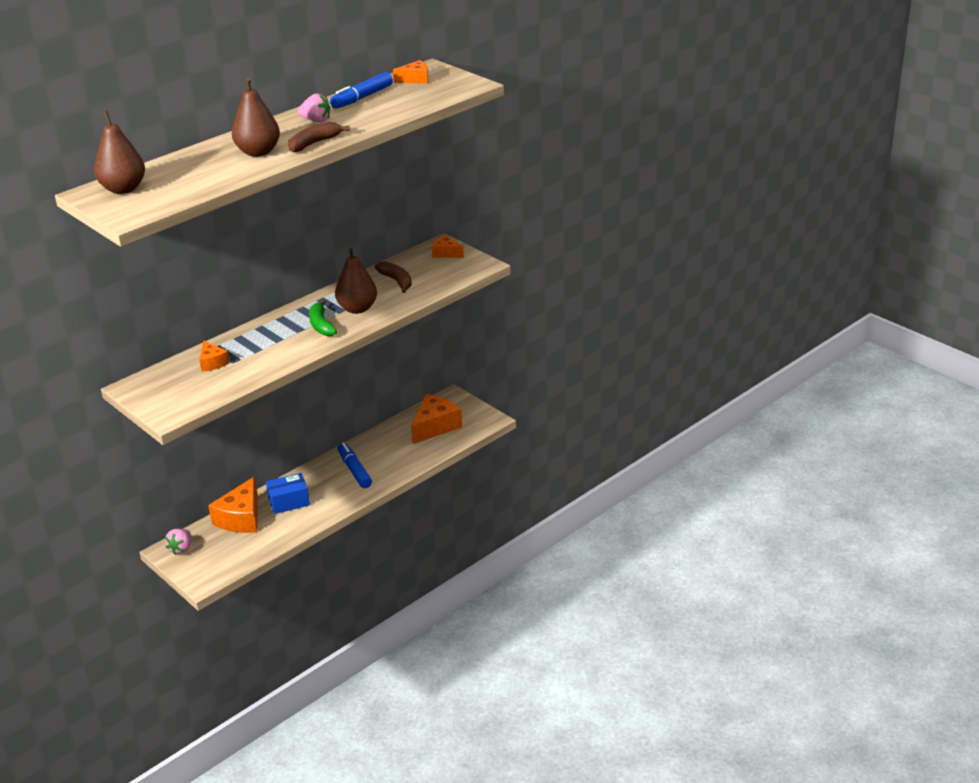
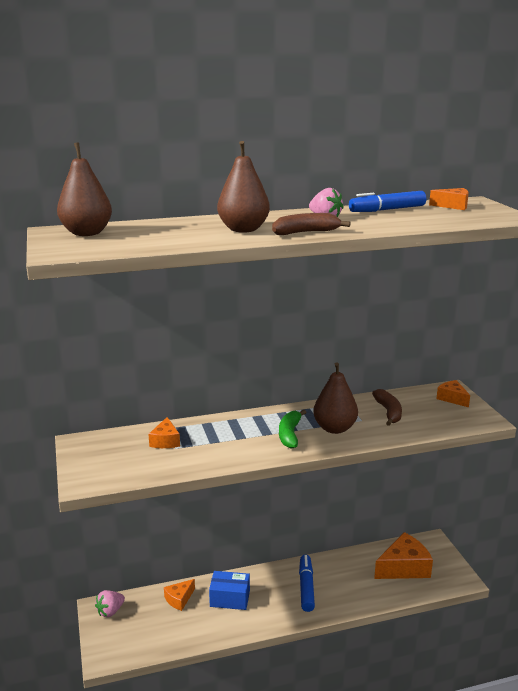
camera: 25 degrees right, 10 degrees down
orange cheese [208,477,258,533] -> orange cheese [164,579,195,611], size x0.54

